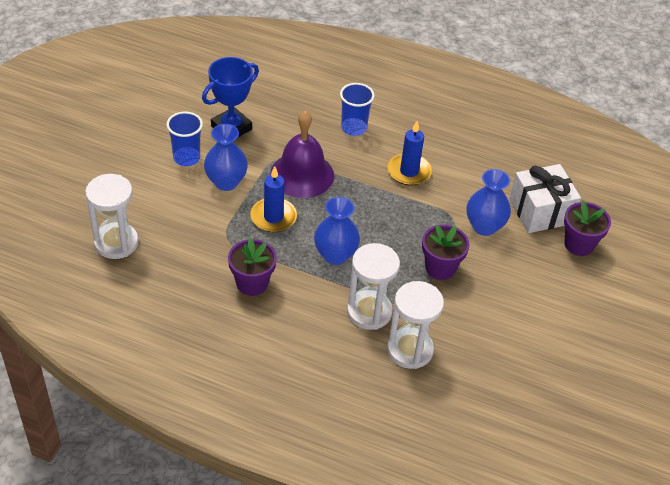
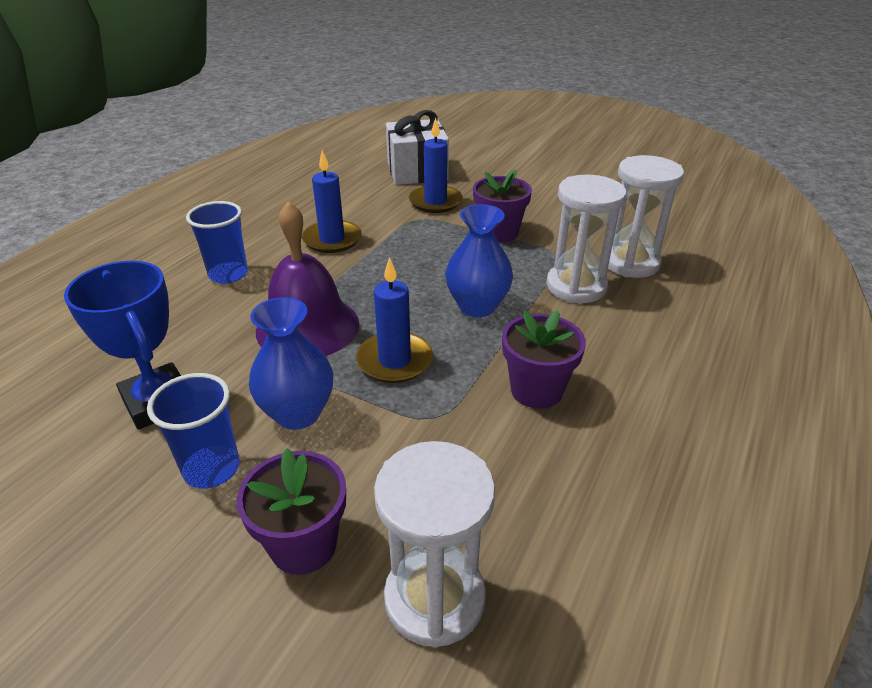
camera: 80 degrees left, 10 degrees down
blue vase [466,169,511,236] -> blue candle [409,118,463,213]
purple flower pot [564,201,611,256] -> purple flower pot moved to [236,448,346,575]

